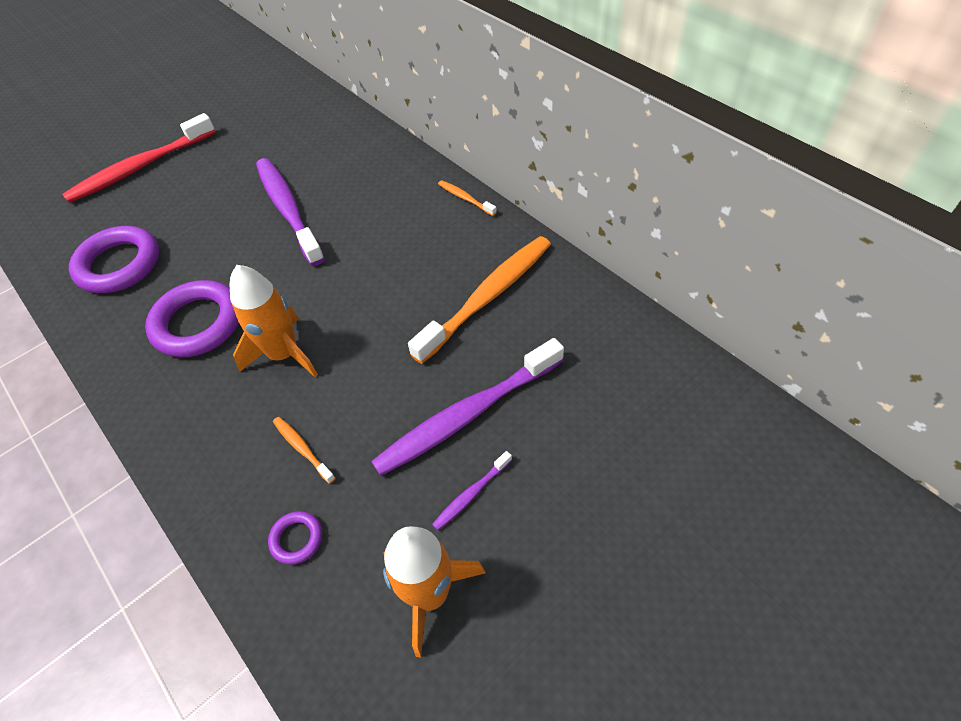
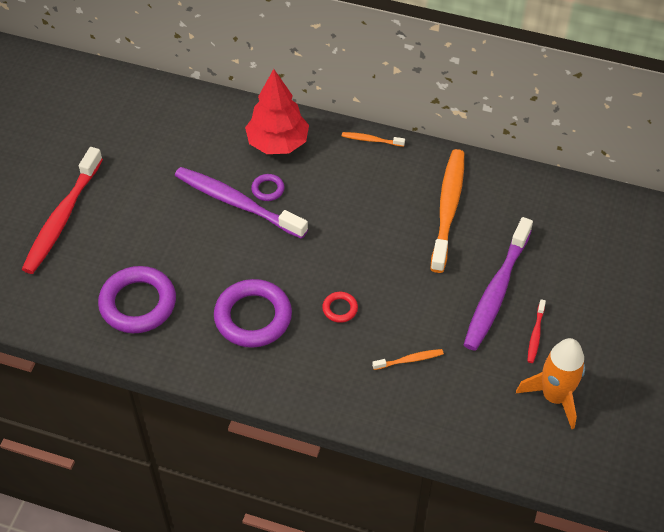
camera: 35 degrees left, 0 degrees up
orange rocket [230,265,318,377] -> red ring [322,292,358,323]
purple ring [268,511,322,565] -> purple ring moved to [251,174,284,201]
orange toothbrush [273,417,336,484] -> orange toothbrush turned 150 degrees clockwise [372,349,444,370]
purple toothbrush [432,451,512,530] -> red toothbrush [527,299,546,363]
none -> red tree [245,69,309,154]

